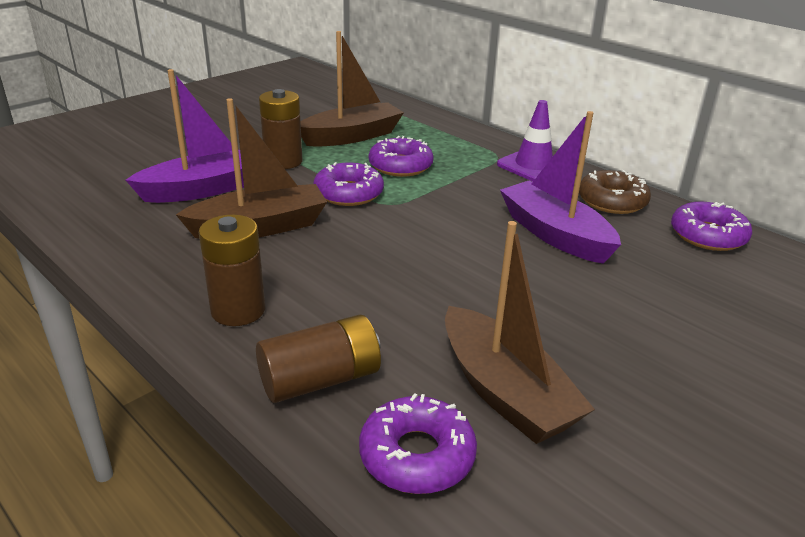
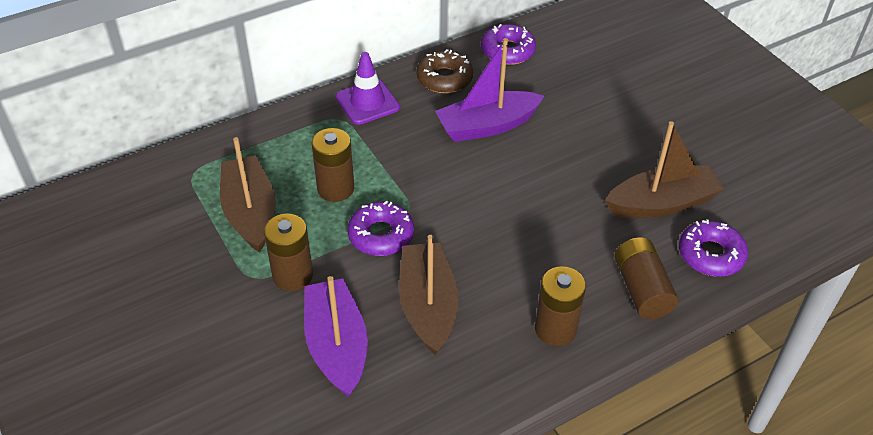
camera: 75 degrees left, 15 degrees up
purple donut [369,136,434,177] -> brown battery [312,128,354,202]

